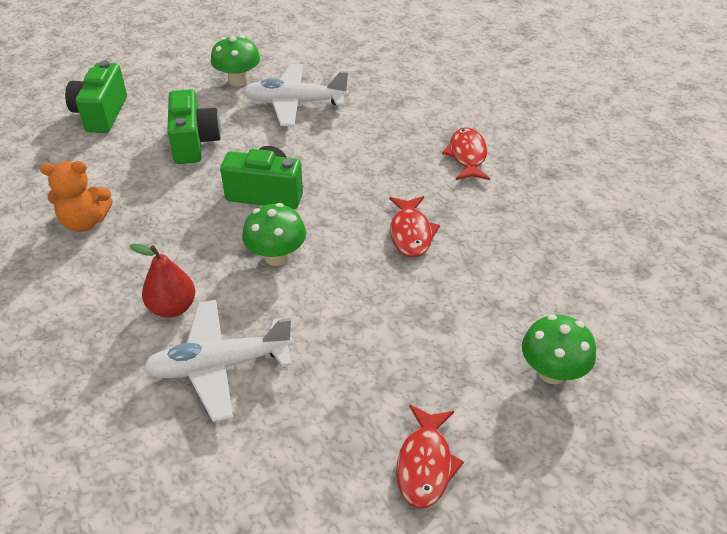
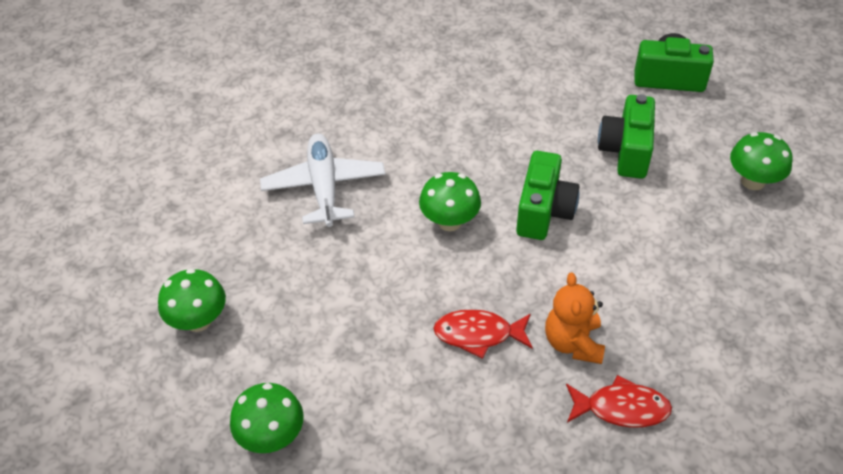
camera: 95 degrees right, 5 degrees up
orange teddy bear [40,161,113,232] -> orange teddy bear moved to [545,272,605,364]
red pear [129,244,195,318] -> none
green camera [167,89,221,164] -> green camera turned 105 degrees clockwise [598,94,655,179]
white plane [243,64,349,126] -> none
red fish [396,405,464,509] -> green mushroom [158,268,226,332]

